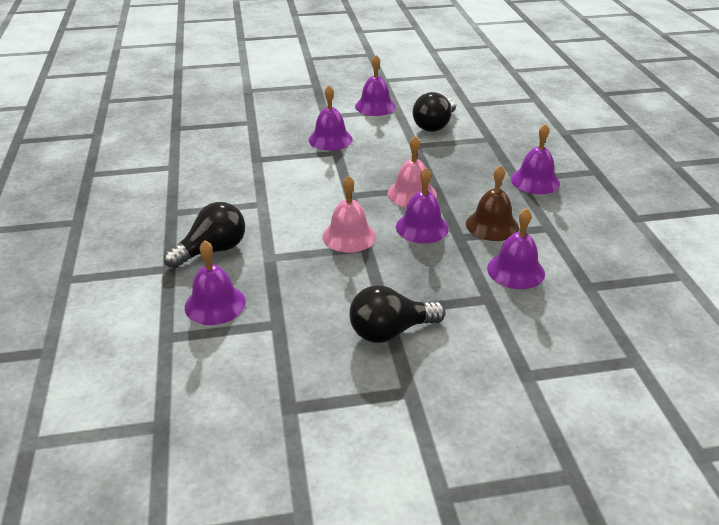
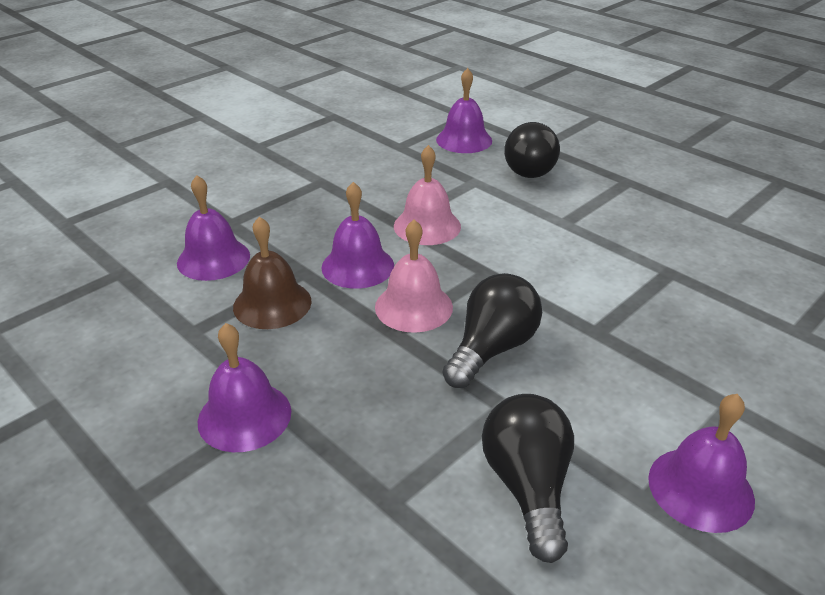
camera: 145 degrees right, 0 degrees up
purple bell [309,85,353,151] -> none
black light bulb [349,285,445,343] -> black light bulb moved to [443,273,542,388]

